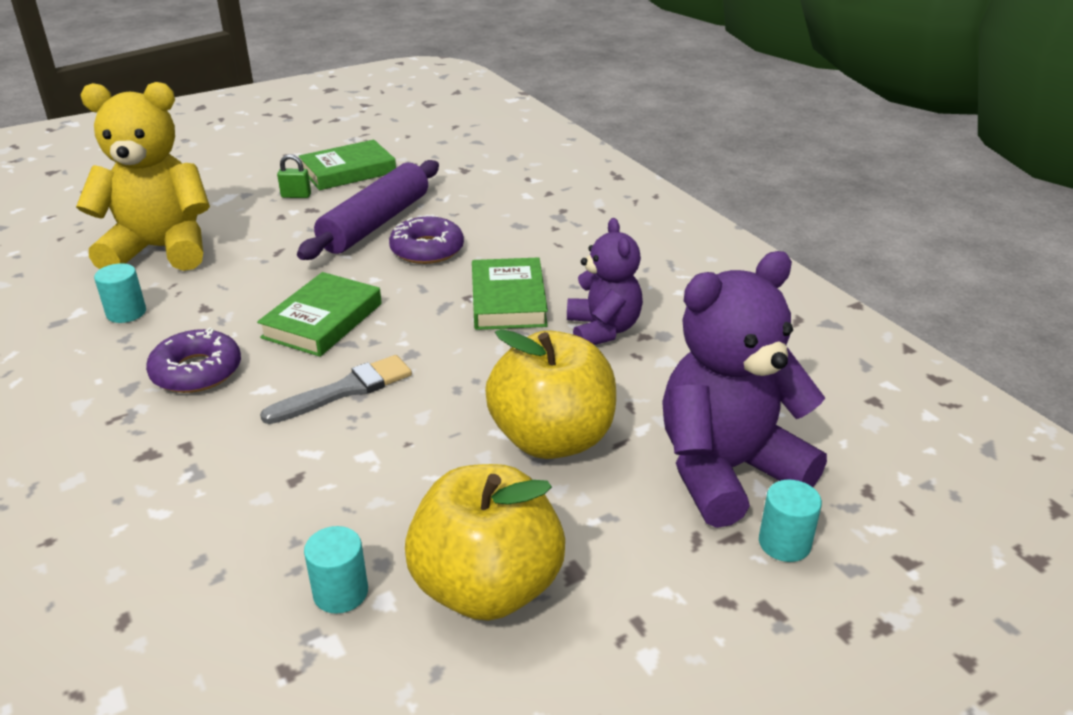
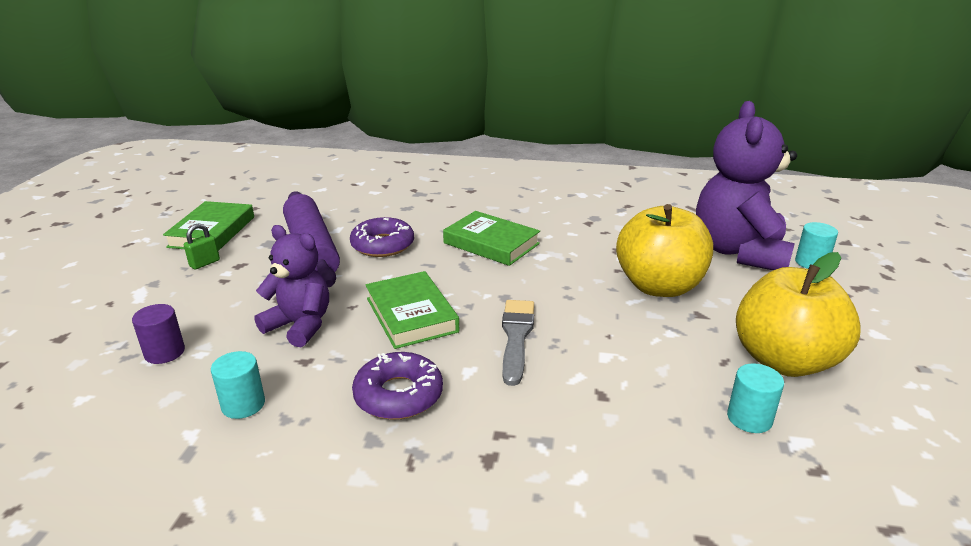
camera: 50 degrees left, 5 degrees down
yellow teddy bear [76,82,210,271] -> purple cylinder [132,304,185,364]
purple teddy bear [567,218,643,345] -> purple teddy bear moved to [254,225,329,347]

